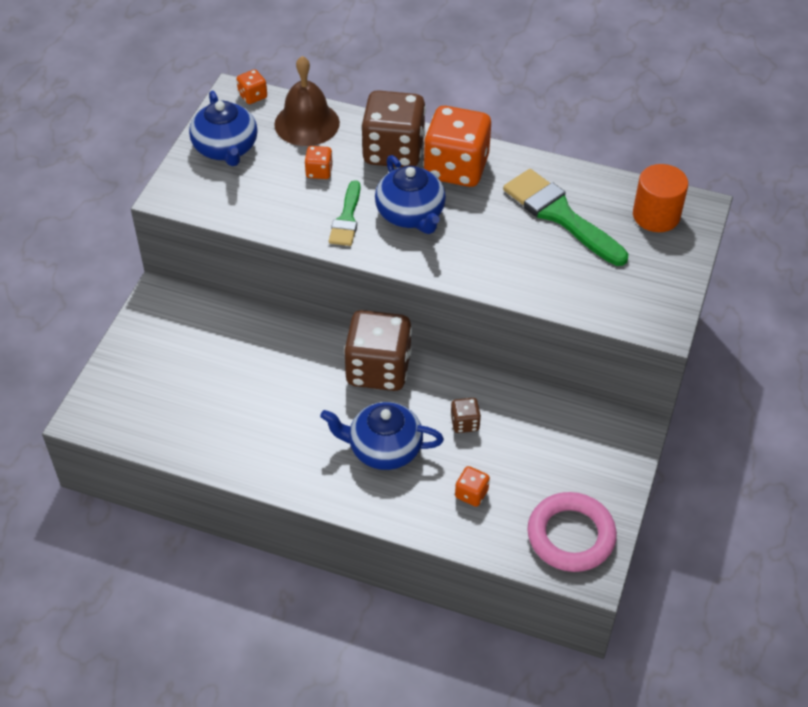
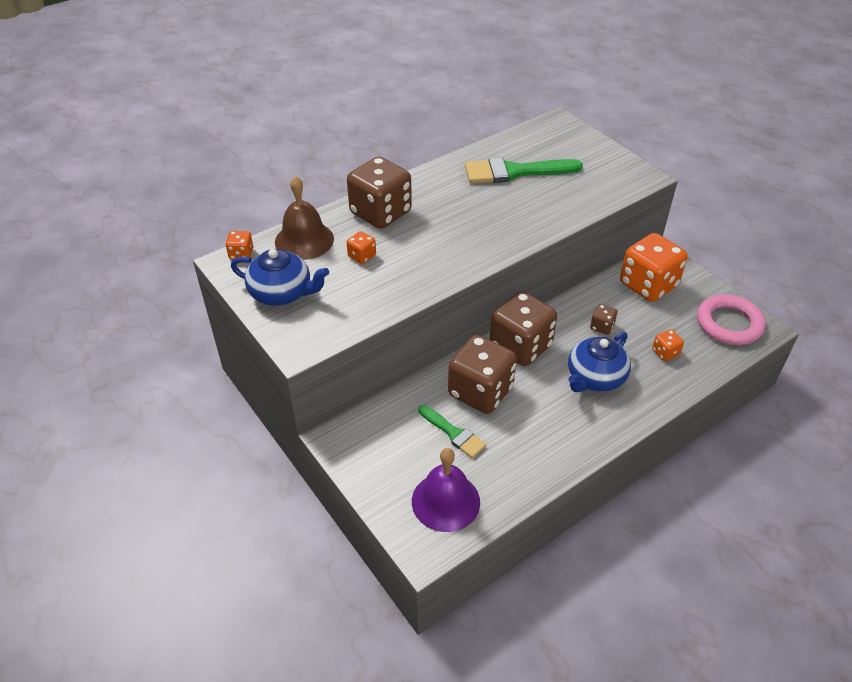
camera: 55 degrees left, 5 degrees down
green brush [329,180,360,246] -> green brush moved to [418,405,486,458]
blue teapot [375,155,446,234] -> none
orange dice [423,106,491,187] -> orange dice moved to [620,233,688,302]
orange cylinder [633,164,688,232] -> none
none -> purple bell [412,448,480,532]
none -> brown dice [448,335,517,414]

